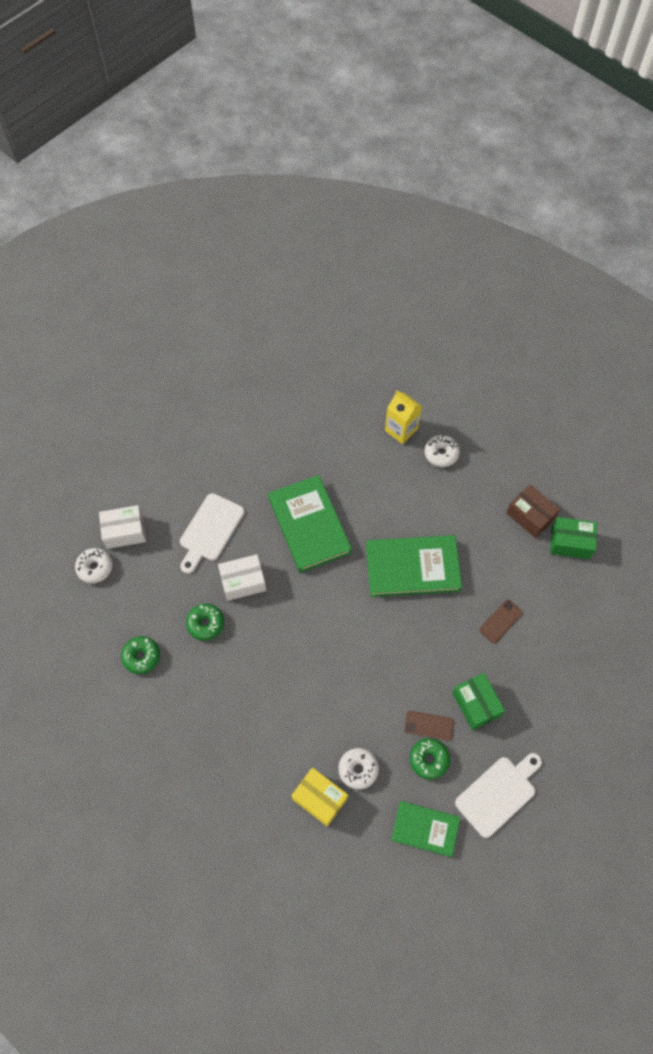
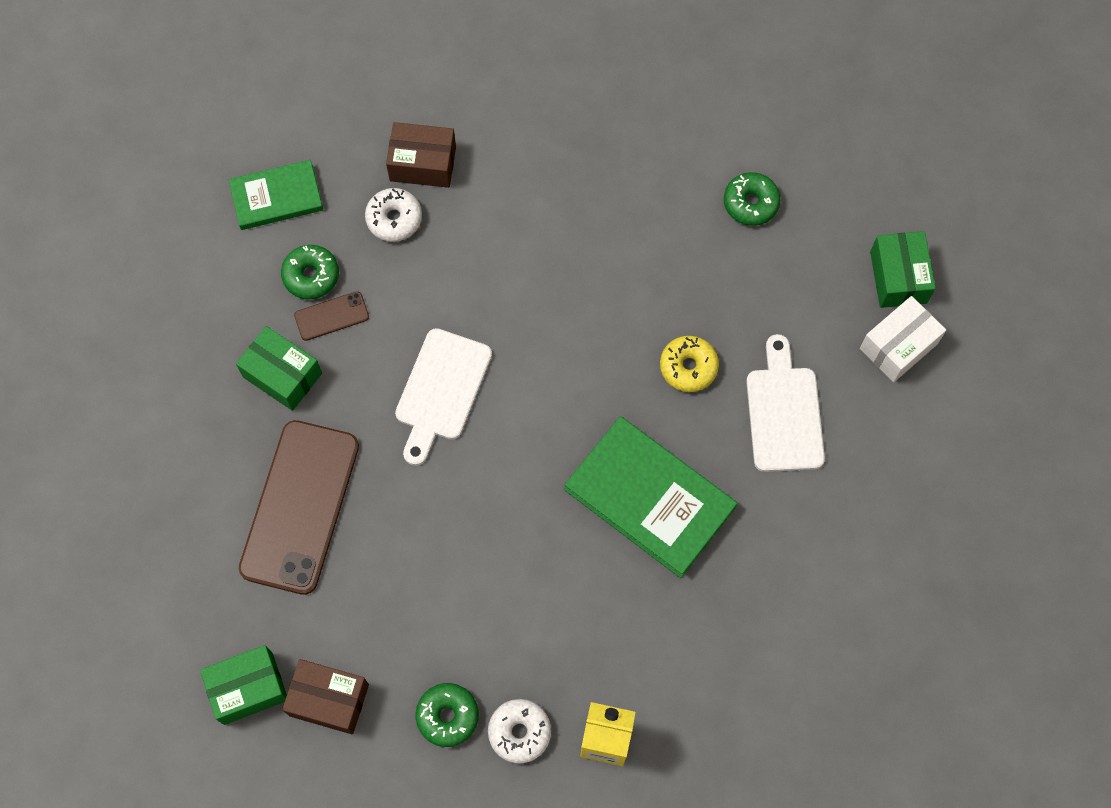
camera: 150 degrees right, 5 degrees up
white donut [75,548,113,583] -> green box [870,231,936,308]
green donut [186,604,224,641] -> green donut moved to [416,683,479,747]
white box [218,554,266,601] -> yellow donut [660,336,719,392]
yellow box [291,767,348,827] -> brown box [386,122,456,188]
green book [366,535,462,597] -> none
white cutting board [455,753,542,838] -> white cutting board moved to [395,328,492,466]
brown phone [479,600,523,643] -> brown phone [239,420,359,595], size x2.31

